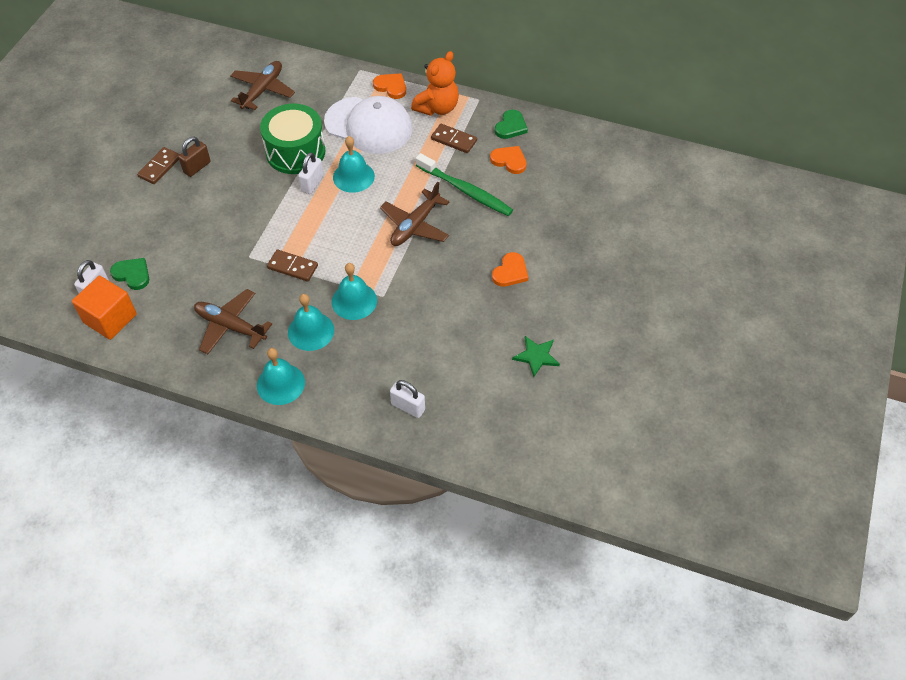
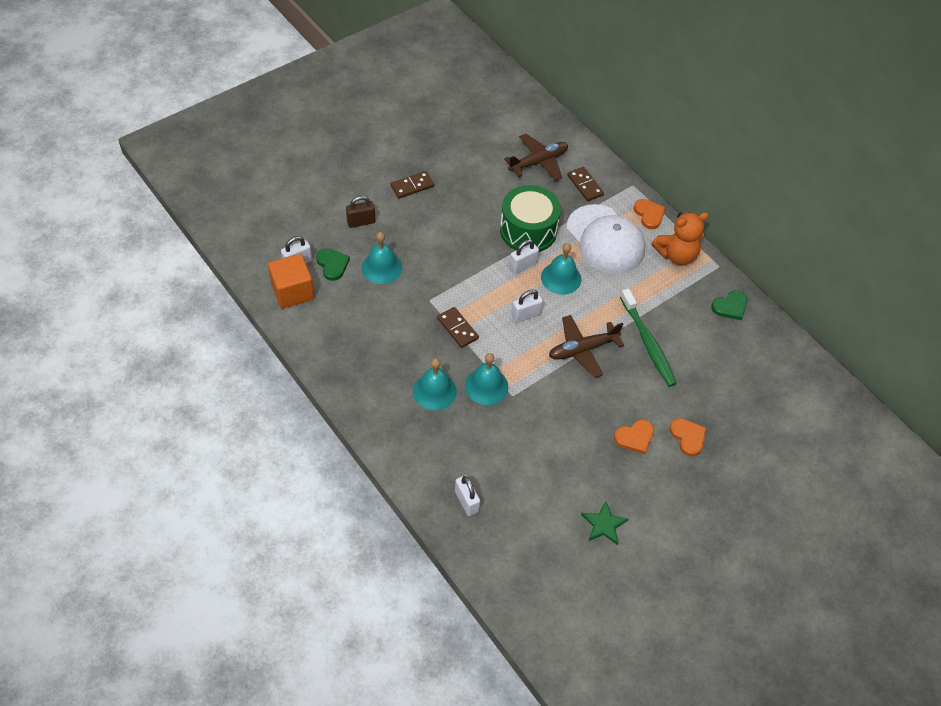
camera: 30 degrees right, 0 degrees up
brown padlock [178,137,211,177] -> brown padlock moved to [346,196,376,228]
brown plane [194,289,272,354] -> none
turquoise bell [257,348,305,405] -> turquoise bell moved to [361,232,402,284]
brown domino [431,124,477,153] -> brown domino moved to [567,167,604,201]
orange heart [490,146,527,174] -> orange heart moved to [669,418,706,456]
none -> white padlock [511,290,543,323]

